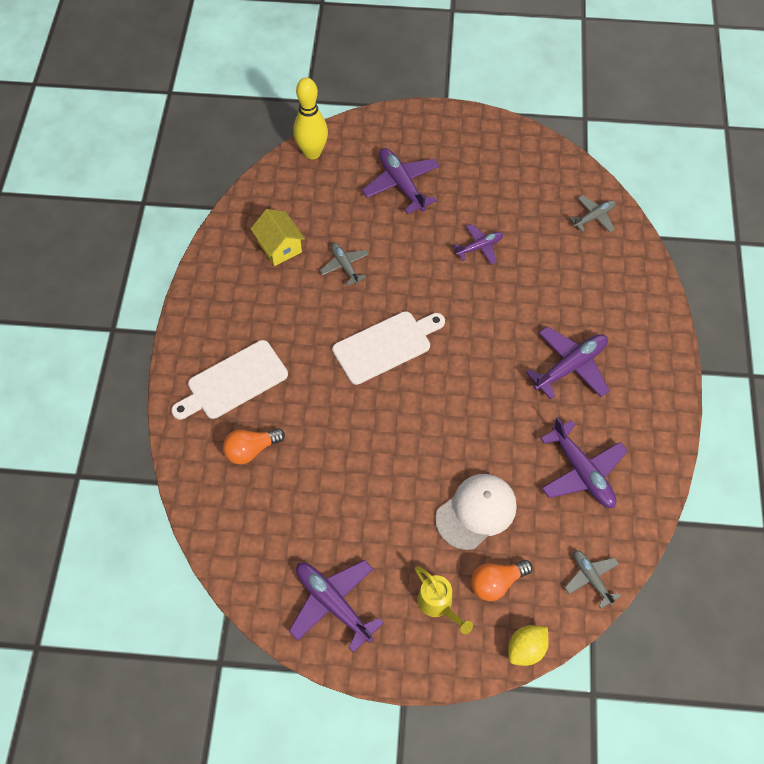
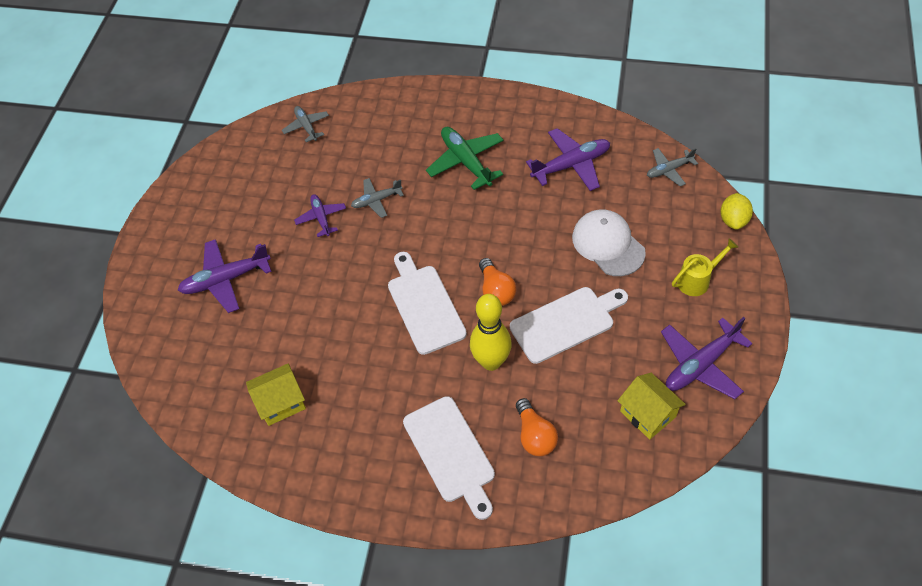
camera: 80 degrees left, 5 degrees down
yellow bowling pin [293,78,328,159] -> yellow bowling pin moved to [470,294,512,371]
grey plane [320,243,369,286] -> grey plane moved to [351,178,404,218]
orange light bulb [471,560,533,601] -> orange light bulb moved to [479,258,516,306]
yellow lemon [508,625,549,666] -> yellow lemon turned 45 degrees clockwise [720,193,753,230]
purple plane [526,326,610,399] -> green plane [426,127,503,190]
none -> white cutting board [510,287,628,364]
none -> yellow house [617,373,686,440]

